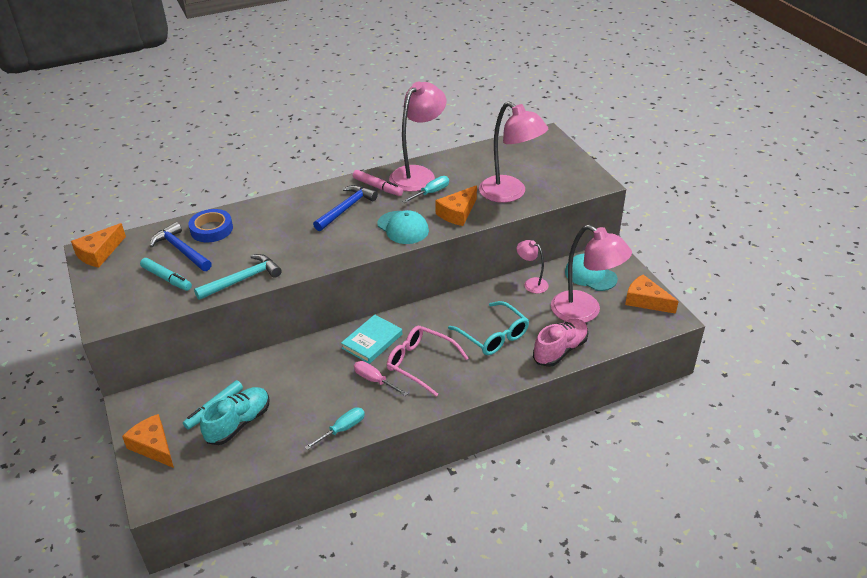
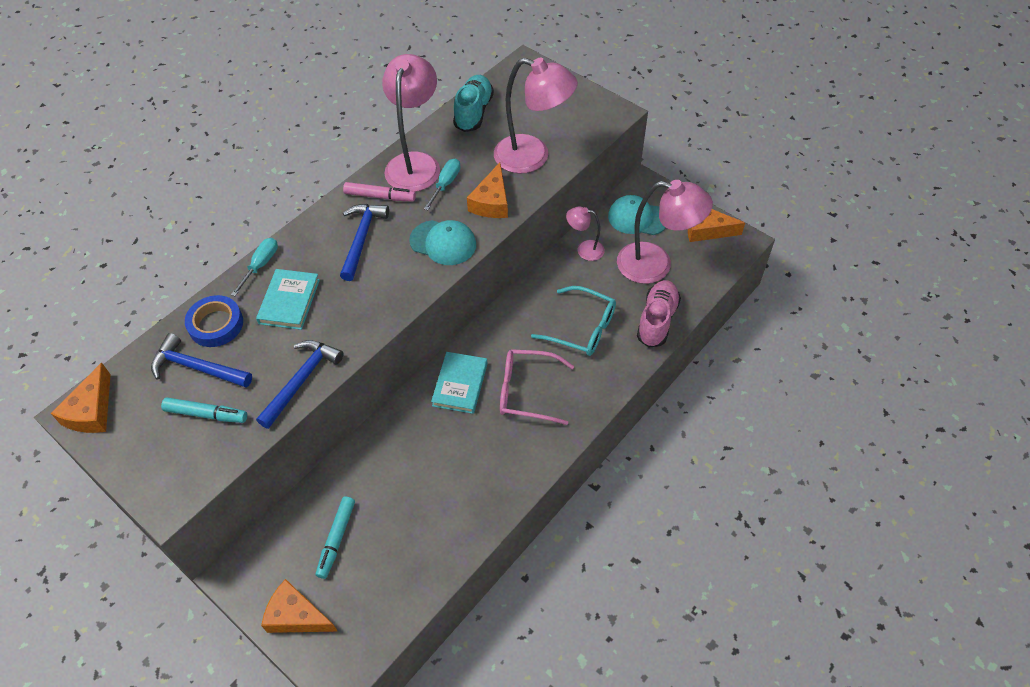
camera: 25 degrees left, 15 degrees up
turquoise hammer [194,254,282,300] -> blue hammer [256,340,343,429]
turquoise shoe [200,387,270,445] -> turquoise shoe moved to [453,75,494,132]
turquoise screwdriver [304,407,365,450] -> turquoise screwdriver moved to [231,238,278,296]
pink screwdriver [354,361,408,396] -> none
none -> turquoise book [256,269,320,330]

